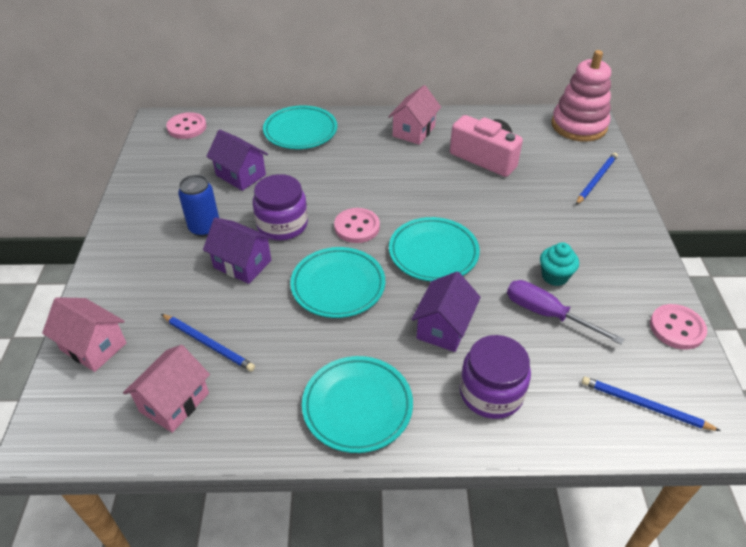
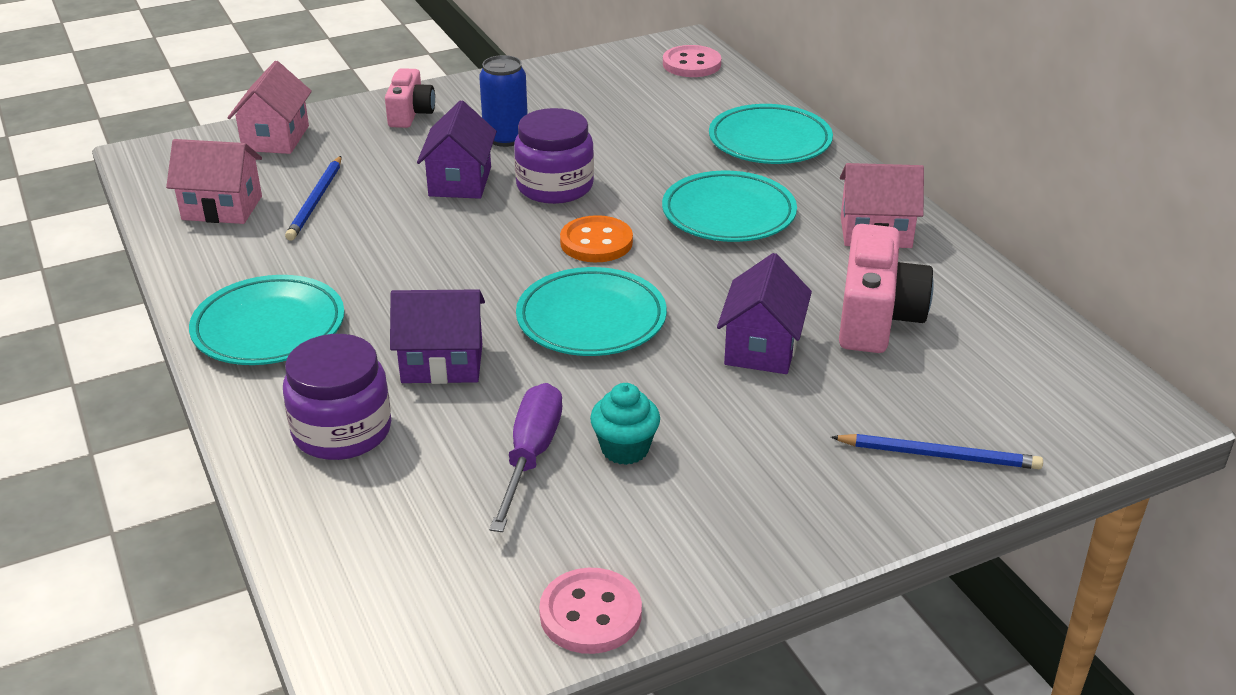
camera: 65 degrees right, 10 degrees down
purple house [206,130,268,191] -> purple house moved to [717,253,812,374]
turquoise plate [290,247,385,318] -> turquoise plate moved to [662,171,797,242]
pink button [334,208,380,243] -> orange button [560,215,633,262]
pink stacking toy [551,50,611,142] -> none
blue pencil [582,377,720,431] -> none
none -> pink camera [385,68,435,128]

